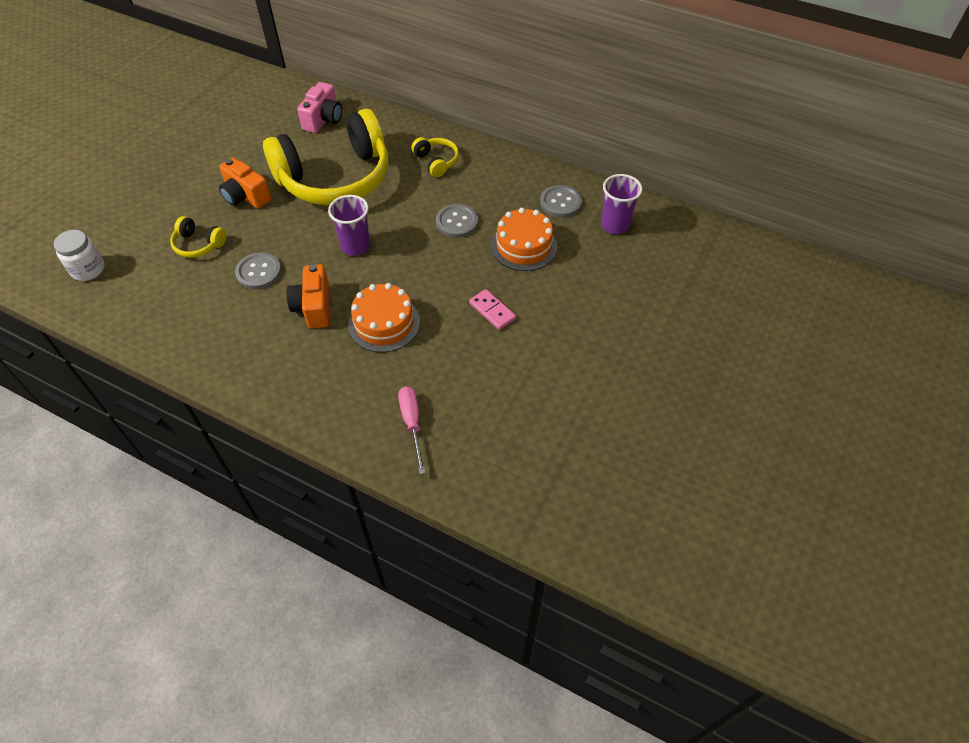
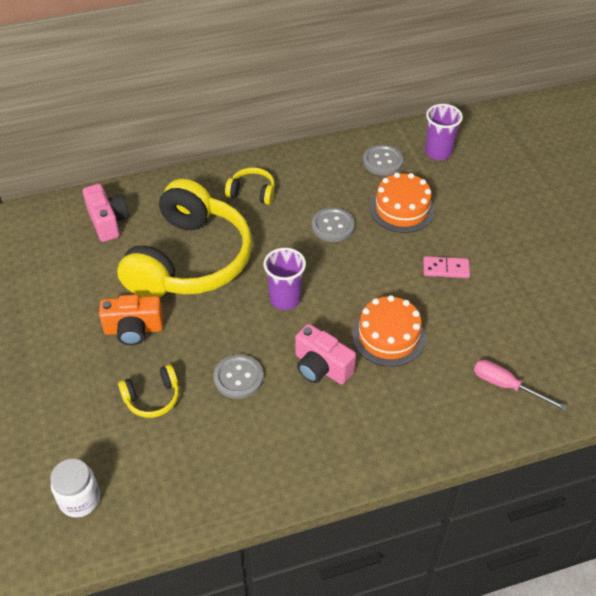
camera: 45 degrees left, 5 degrees down
orange camera [286,264,329,328] -> pink camera [295,324,356,385]

